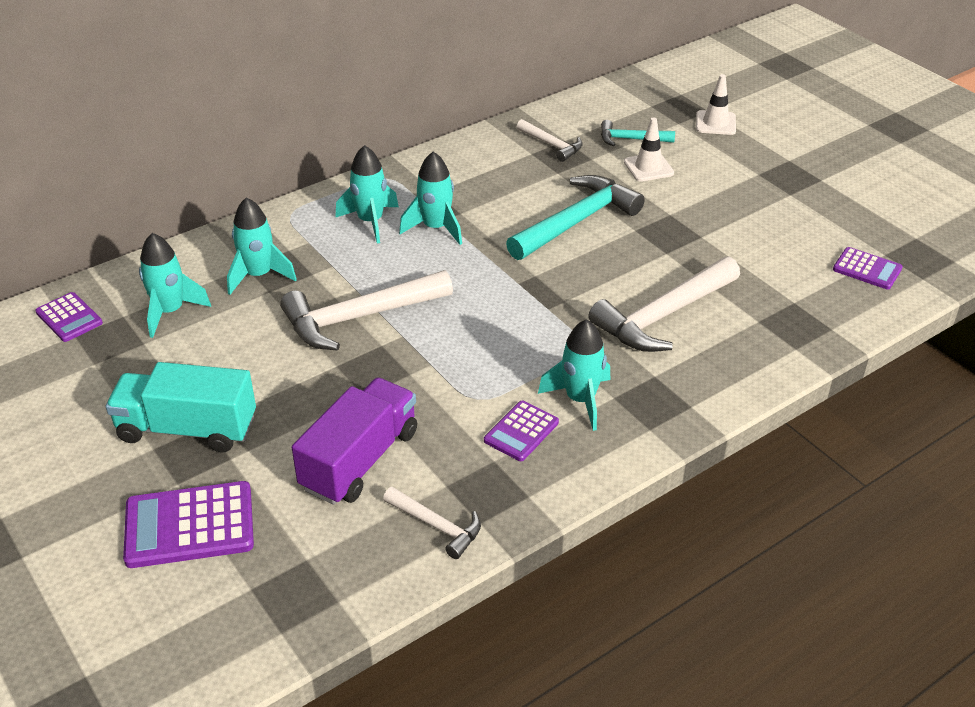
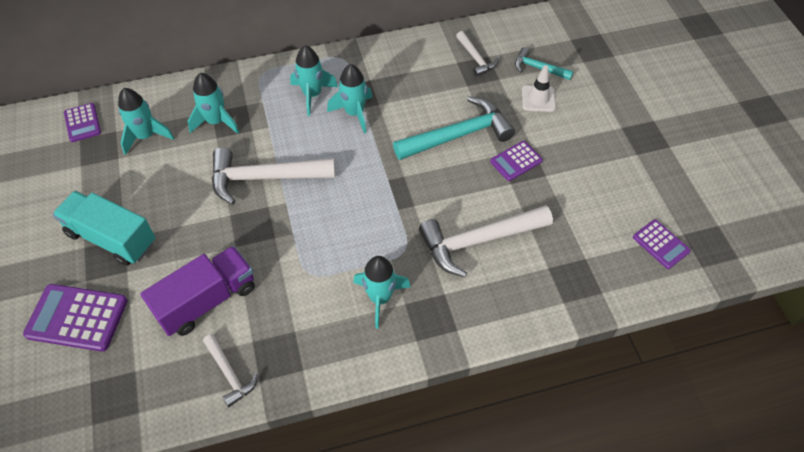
camera: 20 degrees right, 15 degrees up
purple calculator [484,401,559,461] -> purple calculator moved to [490,141,543,181]
white traffic cone [696,74,736,135] -> none

